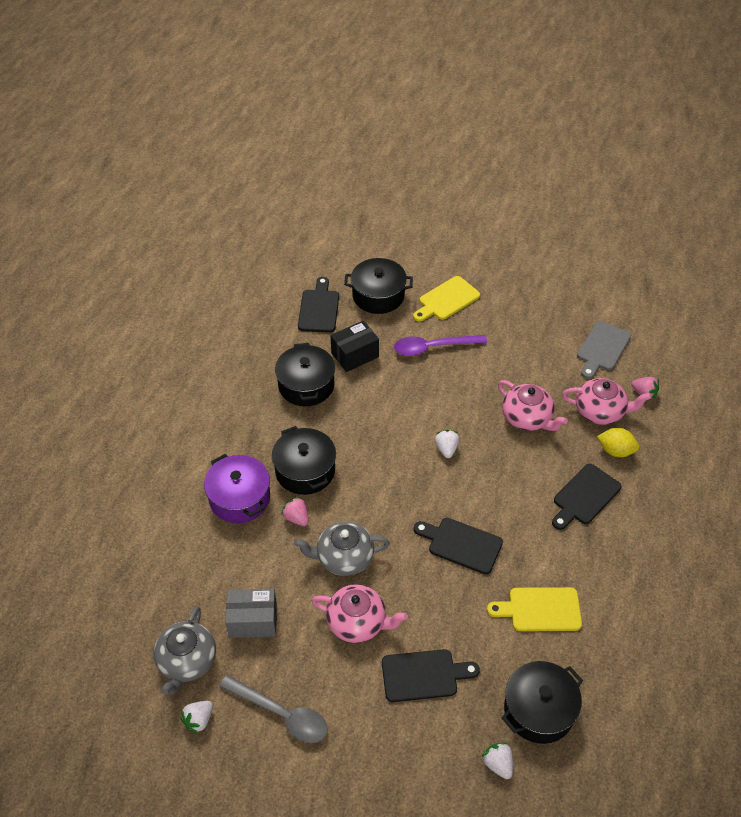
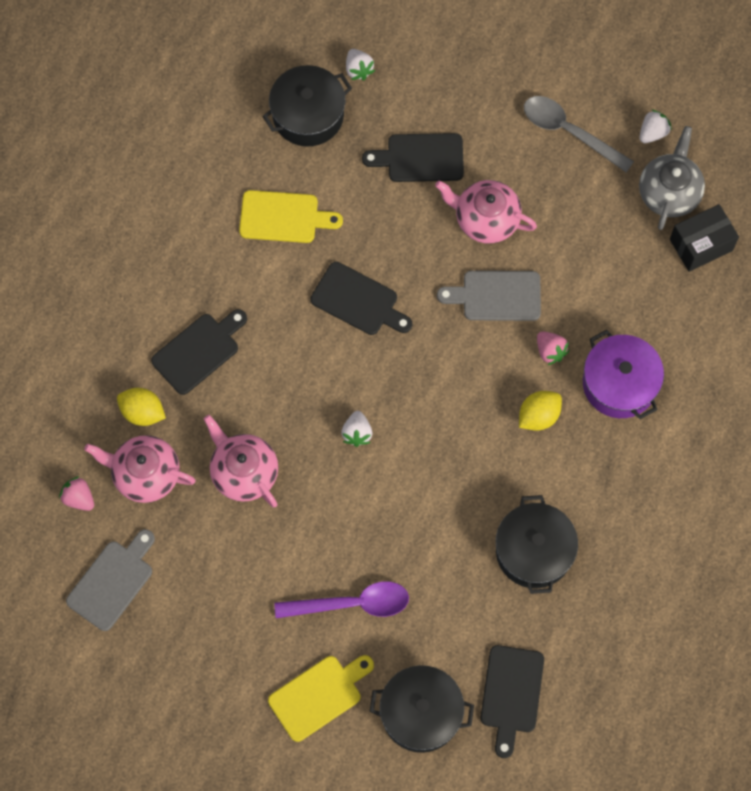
camera: 175 degrees left, 20 degrees up
grey box [226,588,277,638] -> none
black pot [272,426,336,495] -> yellow lemon [519,391,562,431]
grey teapot [294,521,390,576] -> grey cutting board [437,271,541,321]
black box [331,320,379,372] -> black box moved to [670,204,739,272]

